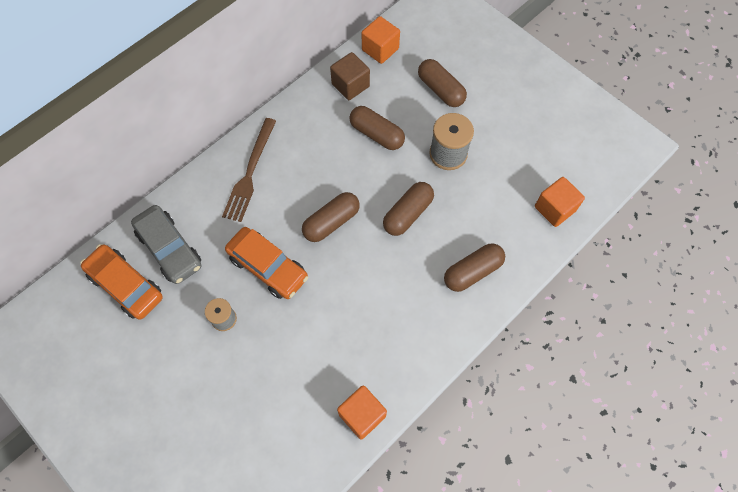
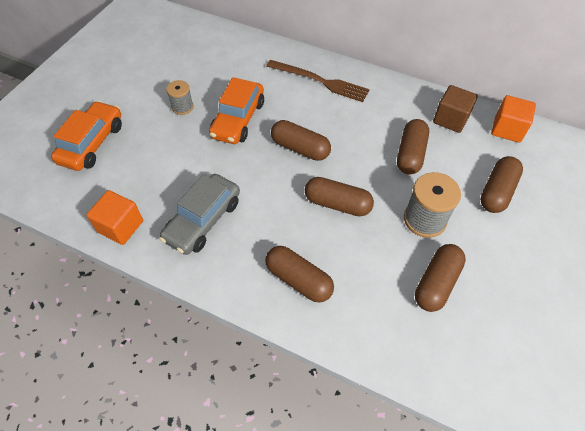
camera: 70 degrees right, 10 degrees down
orange car [80,244,163,320] -> orange car moved to [51,101,122,171]
grey car [131,205,201,284] -> grey car moved to [159,174,240,255]
brown fork [222,118,276,222] -> brown fork turned 150 degrees counterclockwise [266,60,370,102]
orange cube [535,177,585,227] -> none
none -> brown capsule [415,244,466,312]

